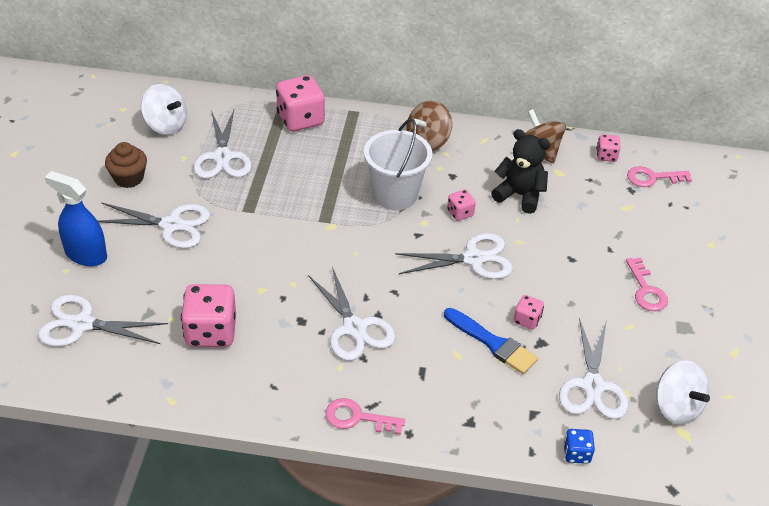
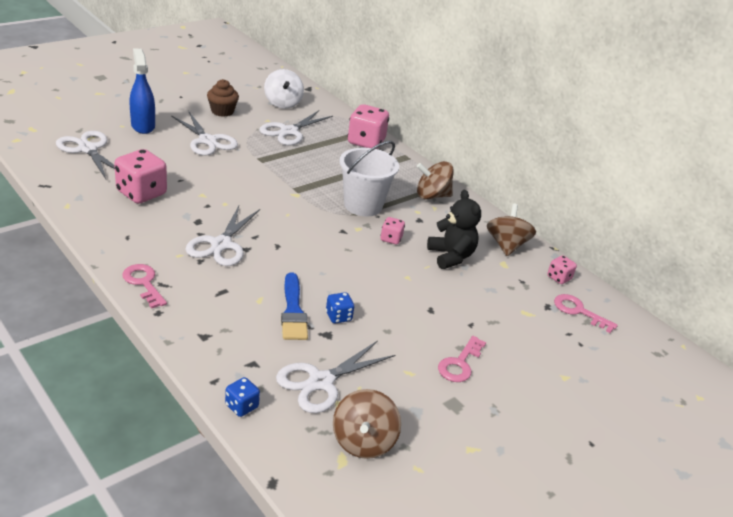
camera: 40 degrees right, 10 degrees down
white scissors [395,233,513,279] -> none
pink dice [514,295,544,330] -> blue dice [326,292,354,323]
white spinning top [656,360,710,425] -> brown spinning top [333,389,401,459]

